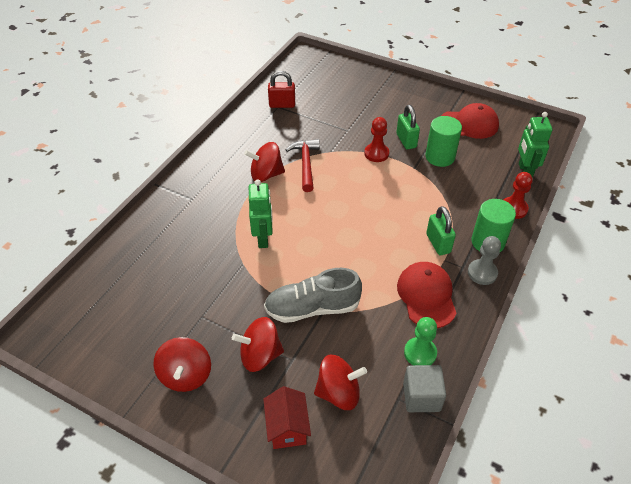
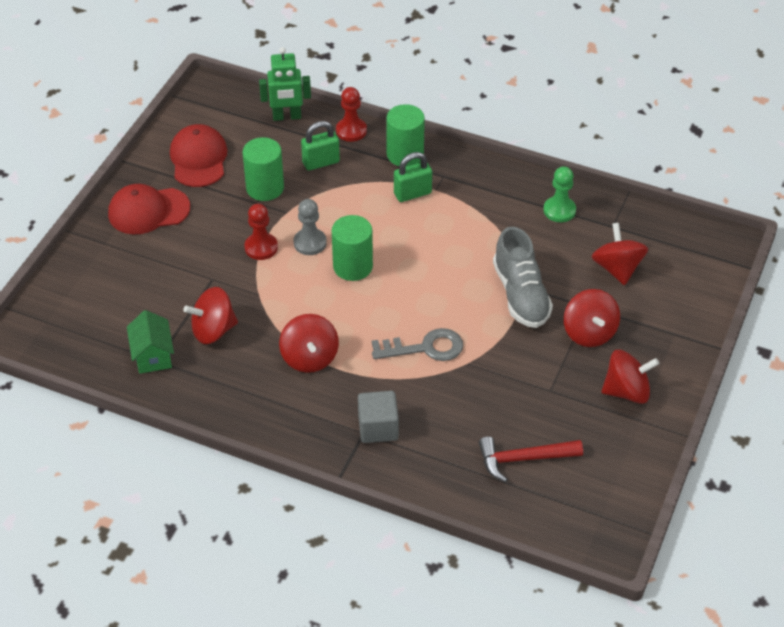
camera: 95 degrees left, 0 degrees up
green robot [249,179,273,248] -> grey key [372,328,463,361]
red house [263,386,311,449] -> none
red padlock [268,71,295,108] -> green house [127,310,174,374]
red hammer [286,139,320,192] -> red hammer moved to [479,436,583,482]
green padlock [396,105,420,149] -> green padlock moved to [301,121,340,171]
red cap [397,262,456,328] -> red cap moved to [108,184,190,235]
grey cube [403,365,446,412] -> grey cube moved to [358,391,399,443]
grey pawn [468,236,501,285] -> grey pawn moved to [294,199,327,255]
none -> red spinning top [183,287,238,344]
none -> green cylinder [332,215,373,281]

